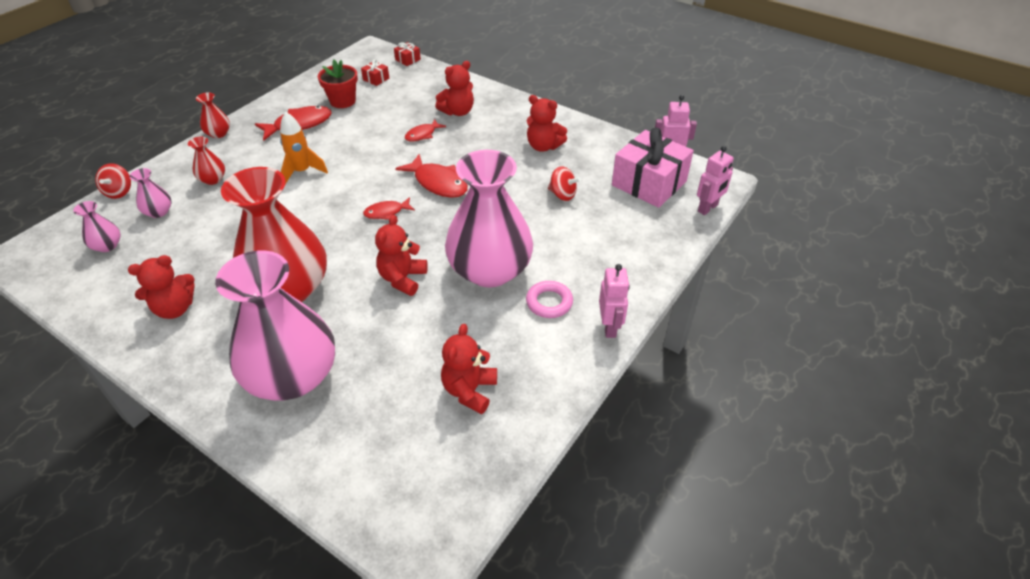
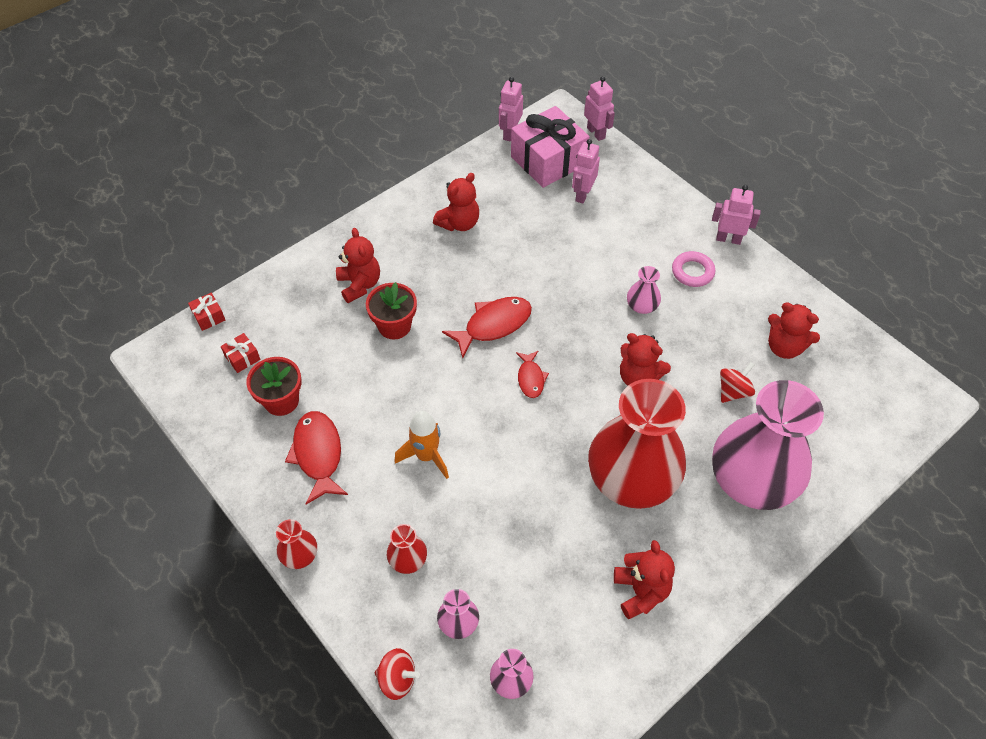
camera: 75 degrees left, 10 degrees up
red fish [405,119,446,142] -> red flower pot [366,282,417,339]
pink vase [445,150,533,287] -> pink vase [627,266,661,314], size x0.40
red spinning top [548,166,581,201] -> red spinning top moved to [720,362,755,403]
none -> pink robot [572,139,600,203]

